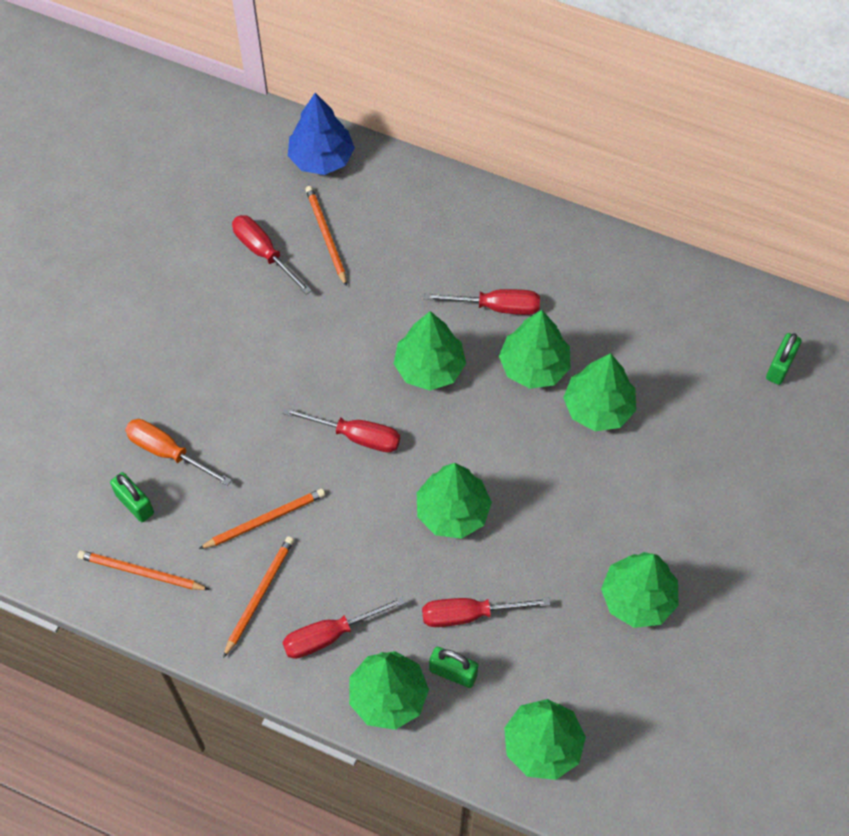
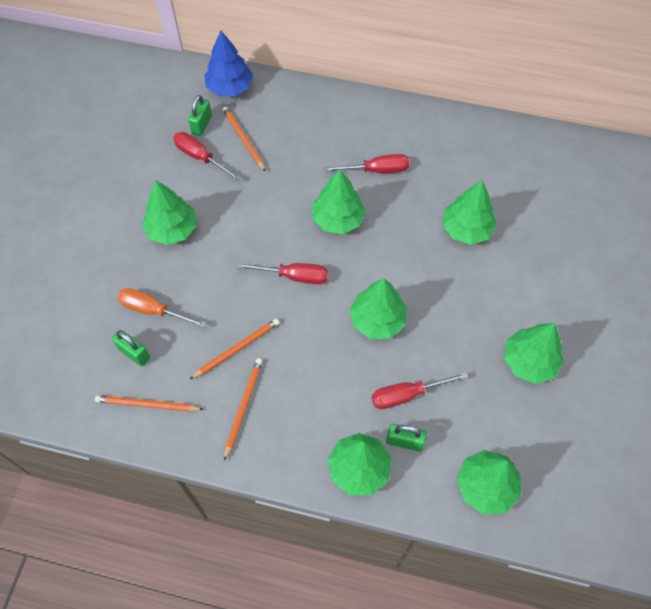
camera: 10 degrees left, 0 degrees up
red screwdriver [282,596,405,659] -> none
green tree [499,310,571,389] -> green tree moved to [142,180,196,245]
green padlock [766,333,802,385] -> green padlock moved to [188,95,212,136]

